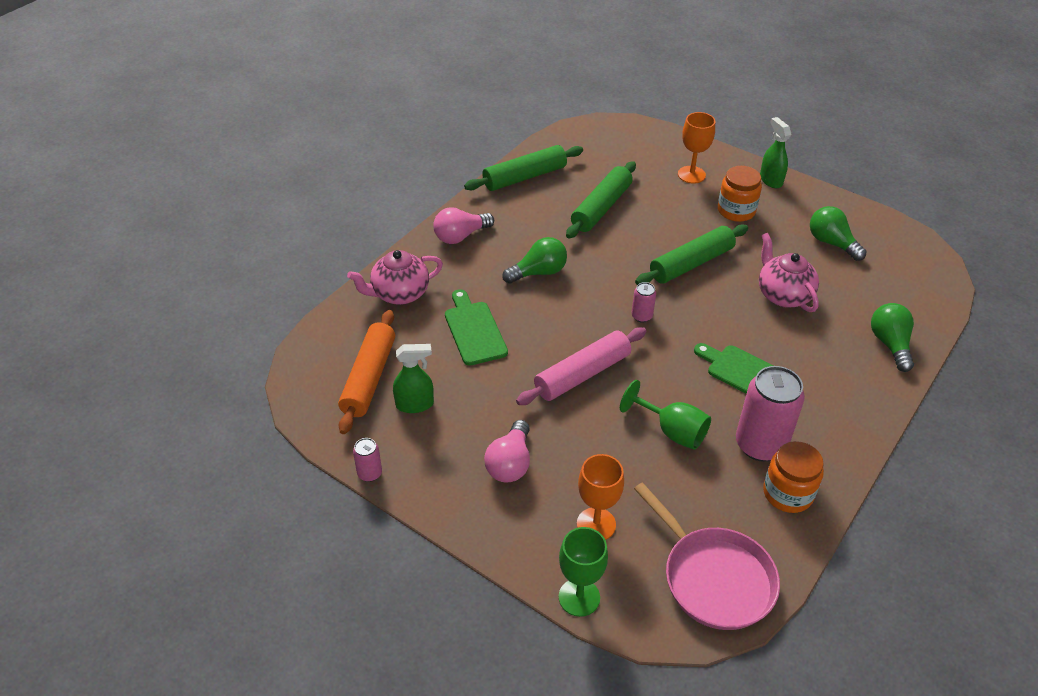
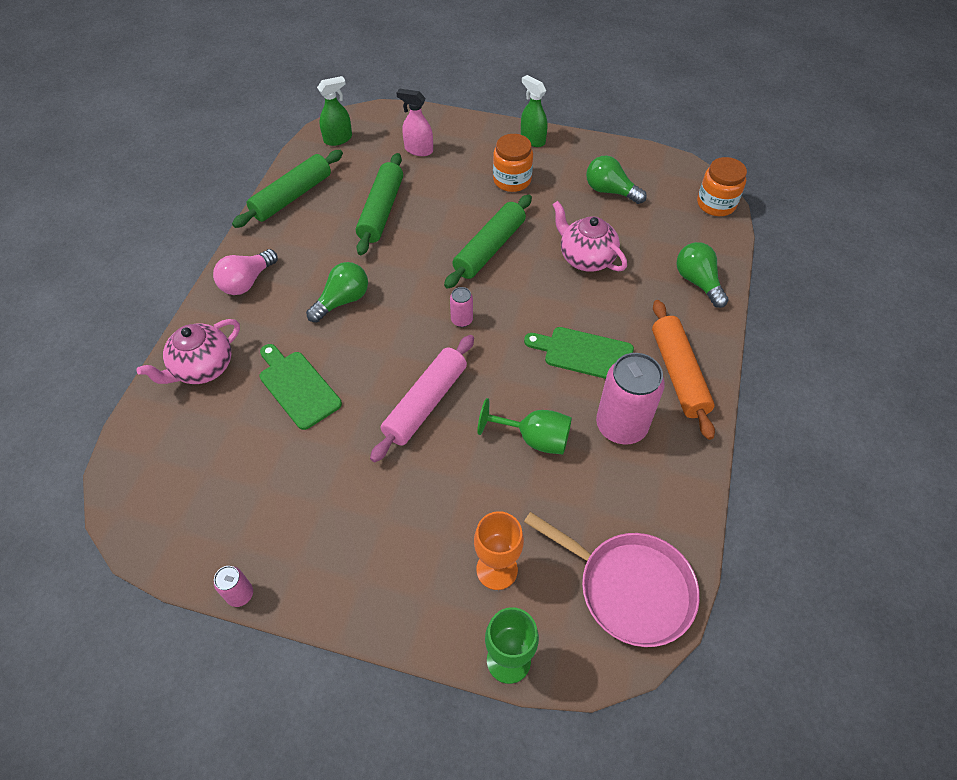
camera: 20 degrees left, 10 degrees up
orange rolling pin [338,310,395,434] -> orange rolling pin moved to [652,300,715,440]
green spray bottle [393,344,434,413] -> green spray bottle moved to [317,76,352,146]
pink light bulb [484,420,530,482] -> none
orange goblet [678,112,715,184] -> none
orange jar [763,441,824,513] -> orange jar moved to [697,157,747,216]
none -> pink spray bottle [397,89,433,156]

